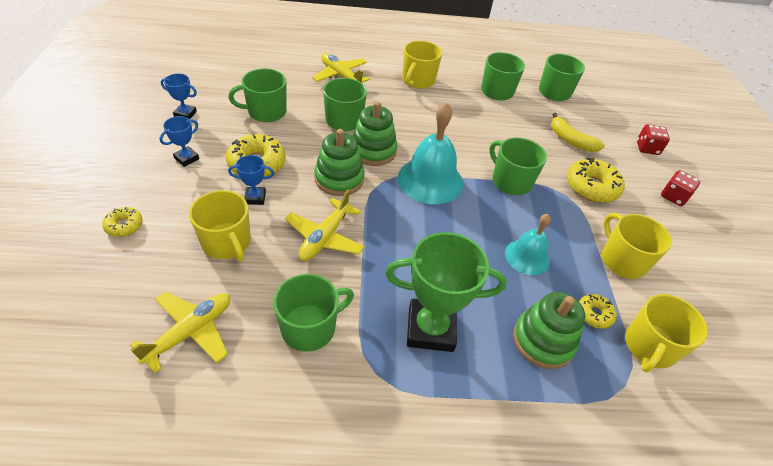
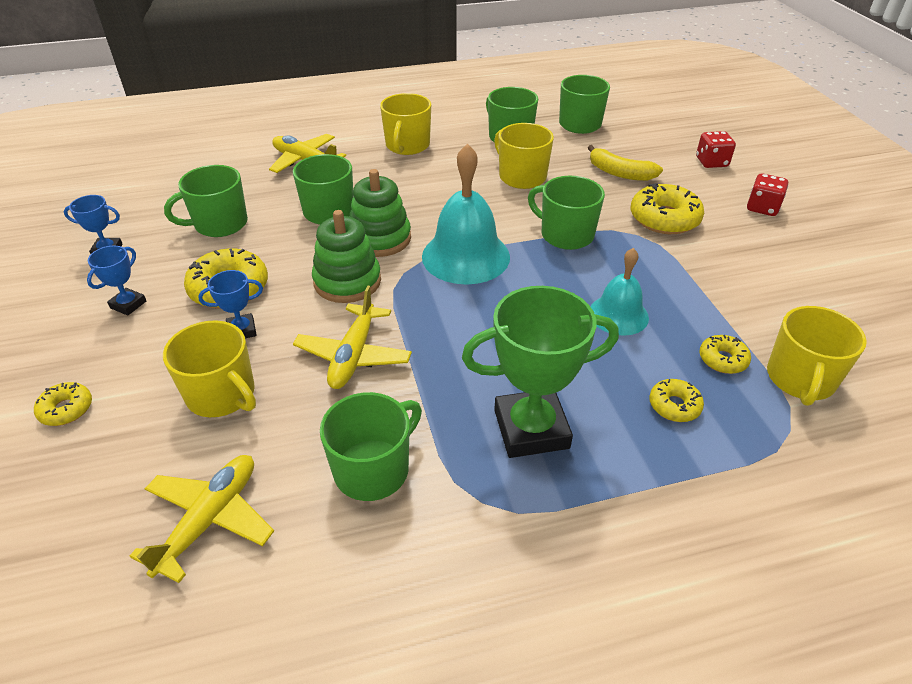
camera: 10 degrees left, 5 degrees down
green stacking toy [513,292,586,369] -> yellow donut [649,379,704,422]
yellow mug [602,213,672,279] -> yellow mug moved to [494,123,554,189]

